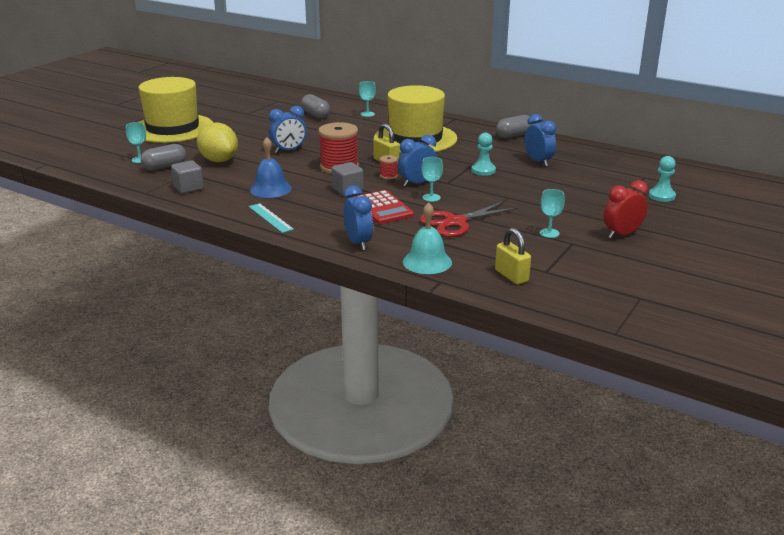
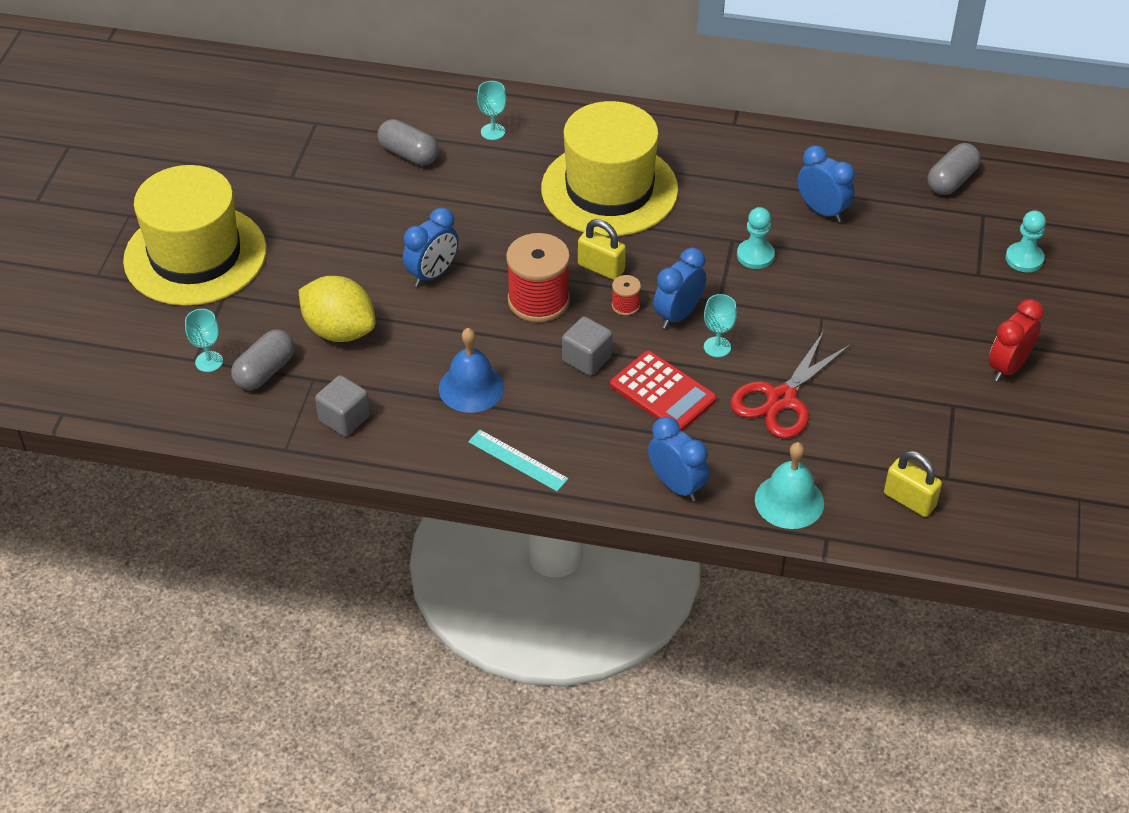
camera: 20 degrees left, 20 degrees up
grey capsule [496,115,532,138] -> grey capsule moved to [928,143,981,195]
turquoise goblet [540,189,565,238] -> none

